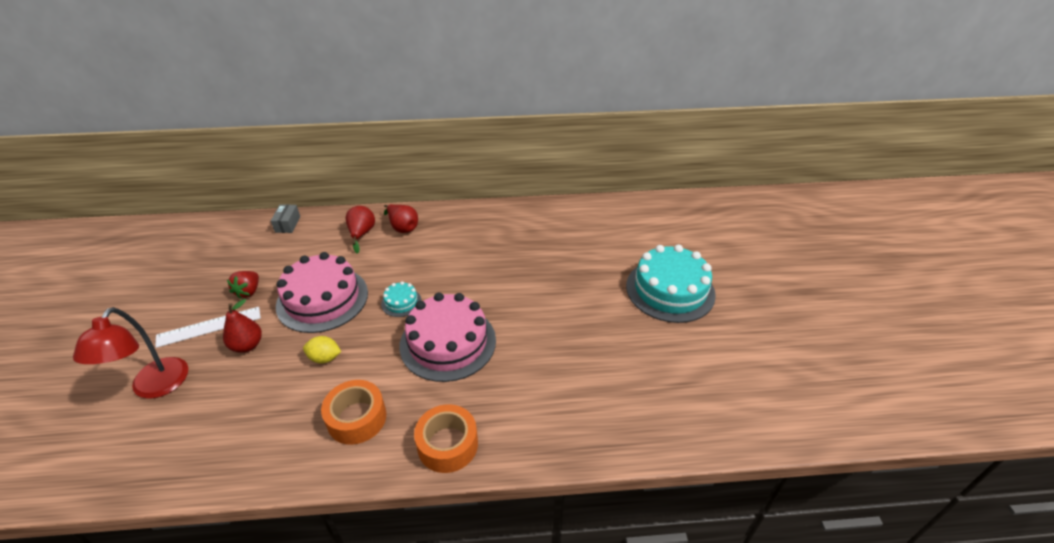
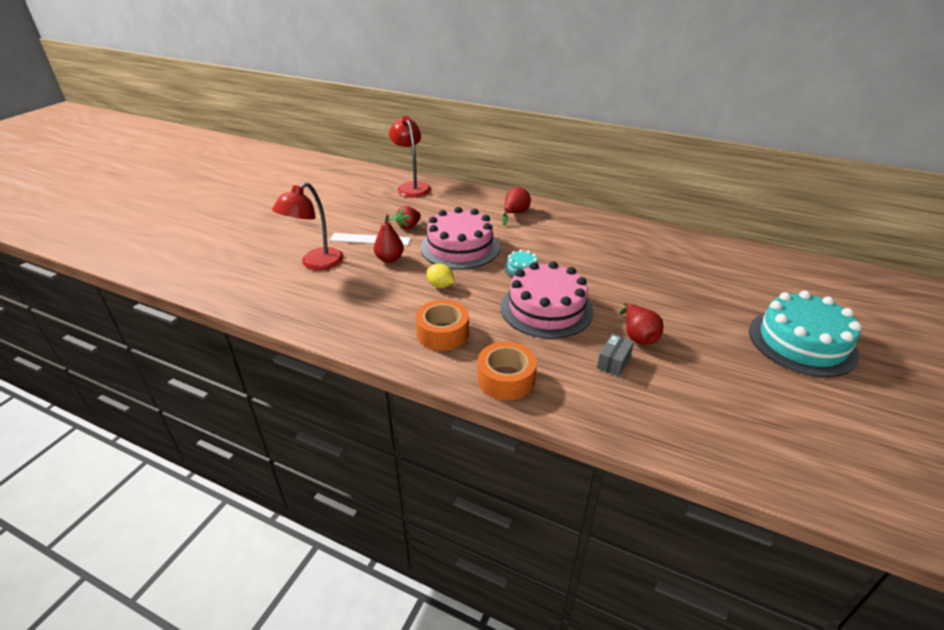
camera: 30 degrees right, 5 degrees down
grey box [271,204,300,233] -> grey box moved to [597,333,634,377]
red pear [384,204,418,233] -> red pear moved to [620,302,664,345]
none -> red lamp [389,116,431,197]

